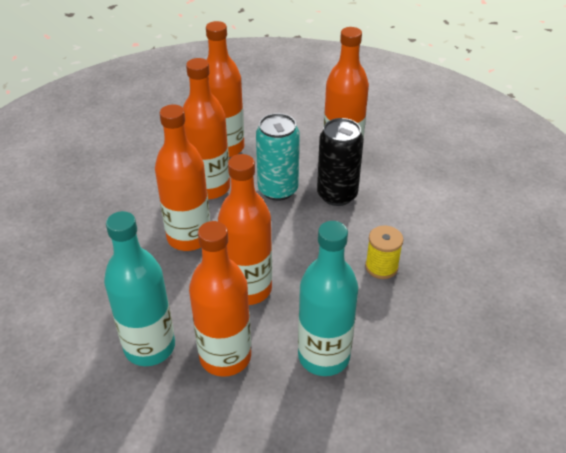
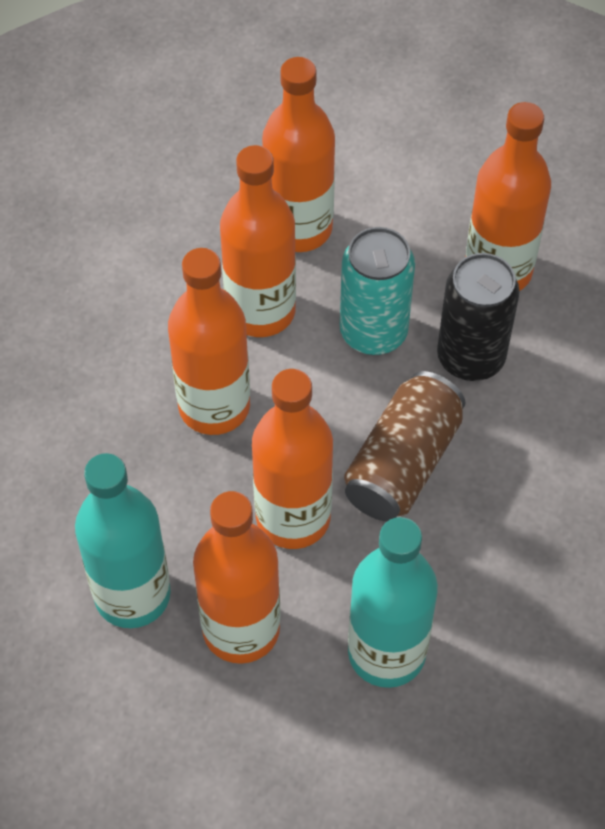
camera: 10 degrees right, 15 degrees up
yellow spool [365,226,403,279] -> none
none -> brown can [344,371,466,521]

